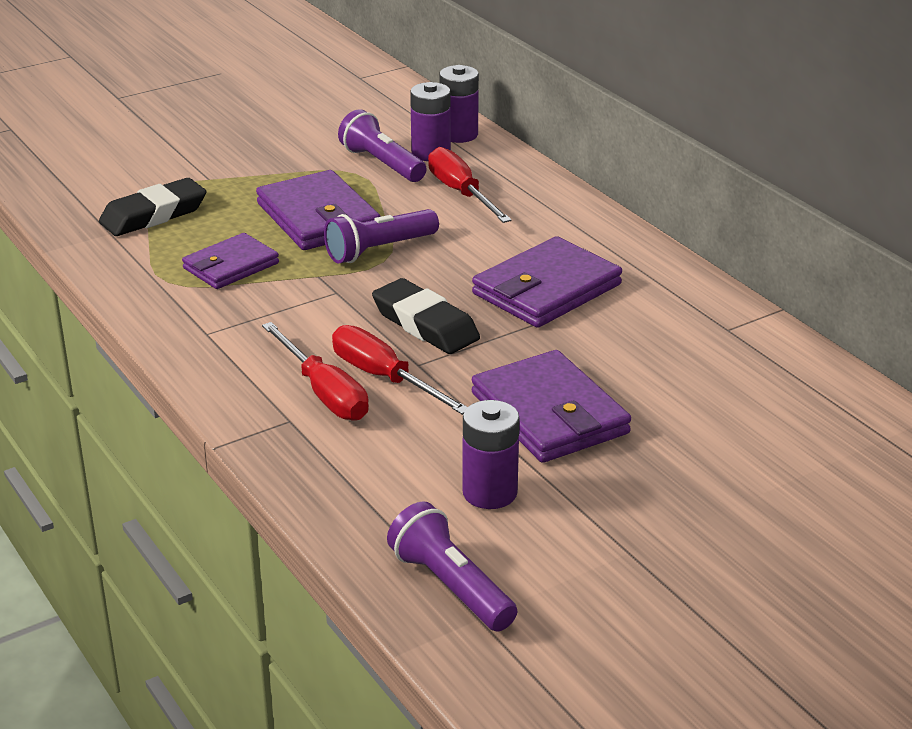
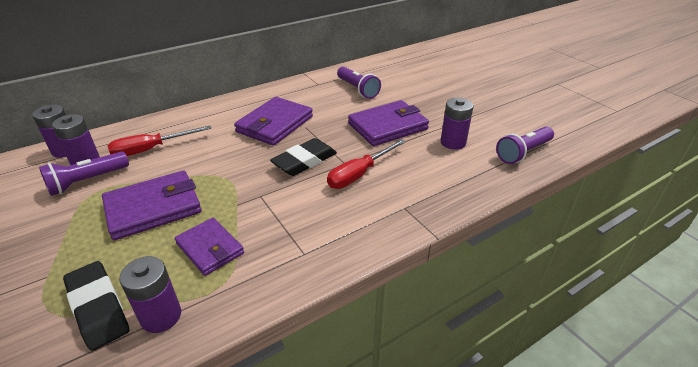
camera: 90 degrees left, 5 degrees up
red screwdriver [262,322,369,421] -> none
purple flashlight [324,209,439,264] -> purple flashlight moved to [337,67,381,99]
purple wallet [472,236,622,328] -> purple wallet turned 75 degrees clockwise [234,97,313,146]
none -> purple battery [119,256,181,333]

